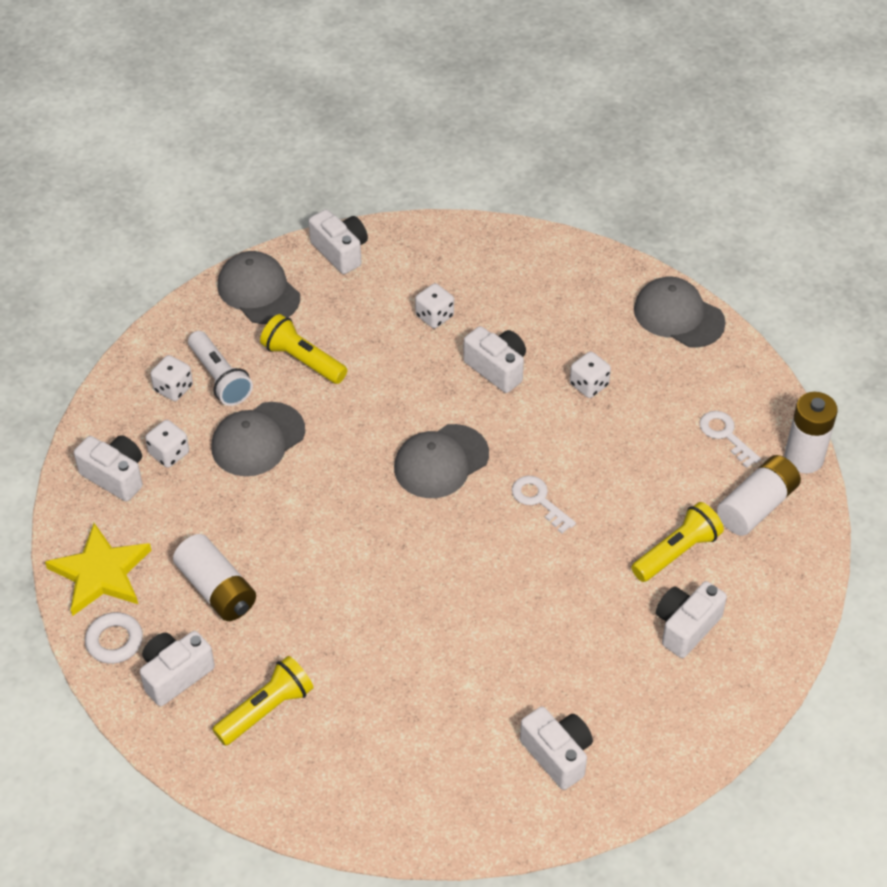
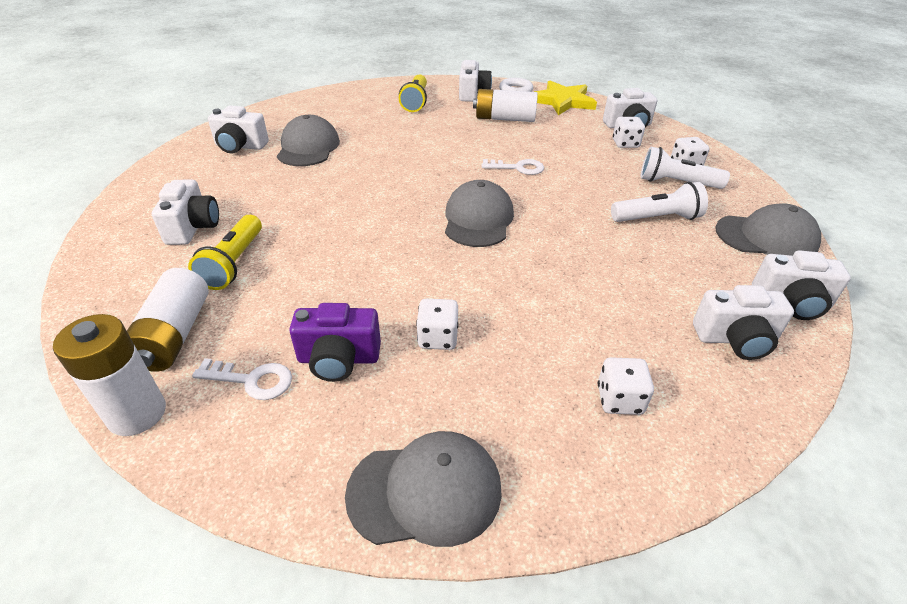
camera: 135 degrees right, 10 degrees down
grey cap [211,402,305,476] -> grey cap moved to [277,115,340,166]
yellow flashlight [260,314,347,384] -> white flashlight [611,182,708,222]
white dice [415,283,454,328] -> white dice moved to [598,357,654,415]
white camera [463,326,526,393] -> white camera moved to [693,285,794,360]
white key [512,476,576,534] -> white key moved to [481,159,544,175]
none -> purple camera [289,303,381,382]

